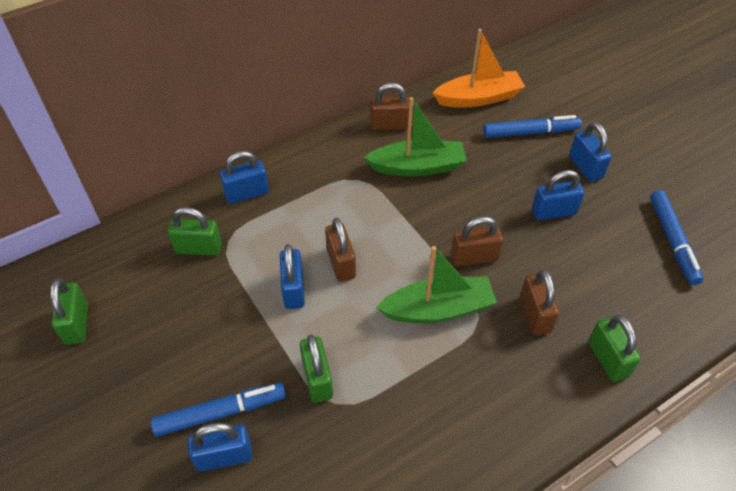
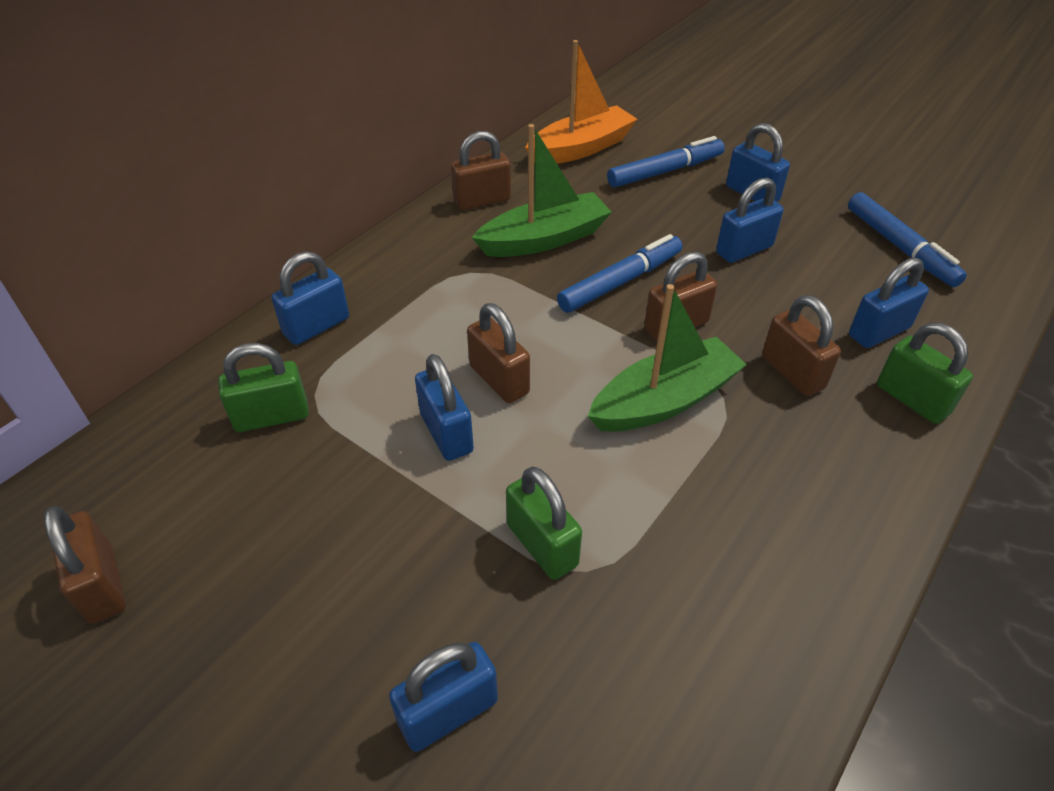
camera: 20 degrees left, 5 degrees down
green padlock [50,279,88,345] -> brown padlock [44,506,126,624]
blue marker [151,383,286,437] -> blue marker moved to [557,234,682,313]
none -> blue padlock [849,258,929,348]

